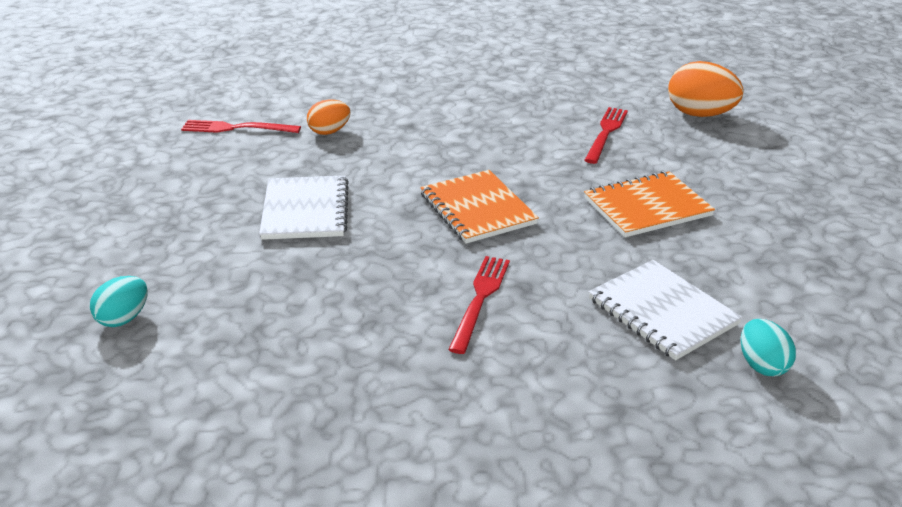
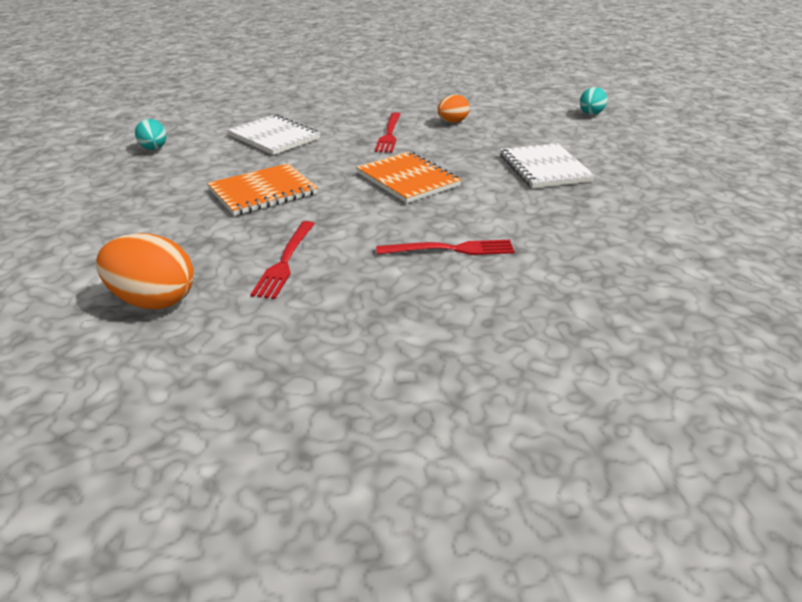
camera: 170 degrees right, 0 degrees up
red fork [181,120,301,133] -> red fork moved to [376,240,515,255]
orange egg [307,99,350,135] -> orange egg moved to [437,94,470,123]
turquoise egg [741,319,796,376] -> turquoise egg moved to [135,119,167,150]

